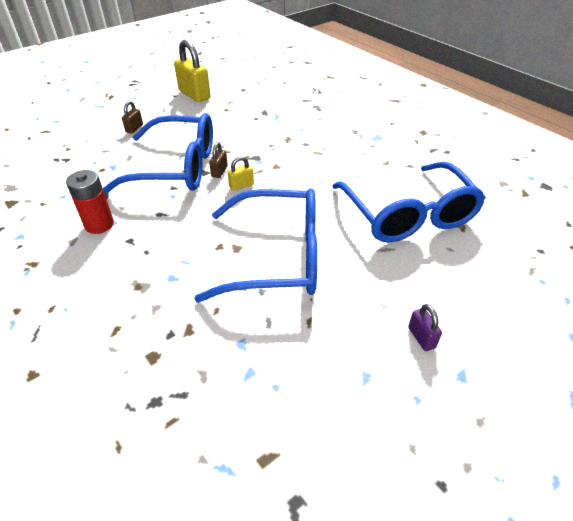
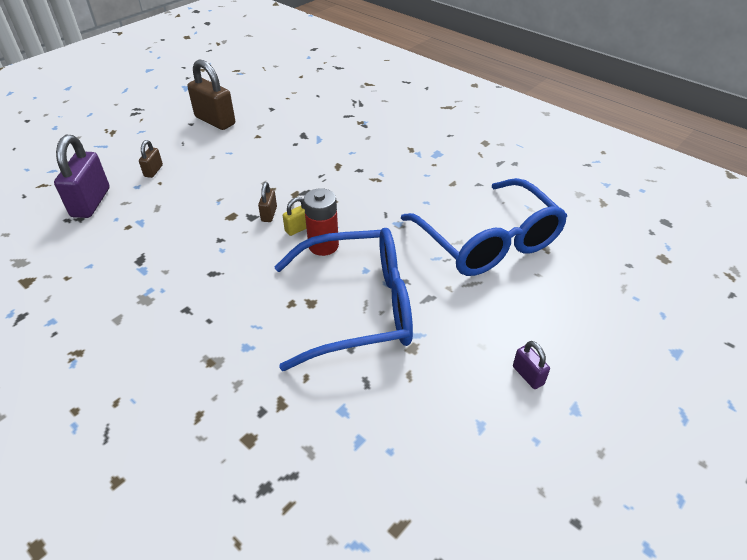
camera: 10 degrees left, 0 degrees up
red battery [66,170,114,234] -> red battery moved to [303,188,339,256]
blue glasses [103,113,213,194] -> none
yellow padlock [174,40,211,102] -> brown padlock [187,59,235,130]
none -> purple padlock [54,135,110,218]

